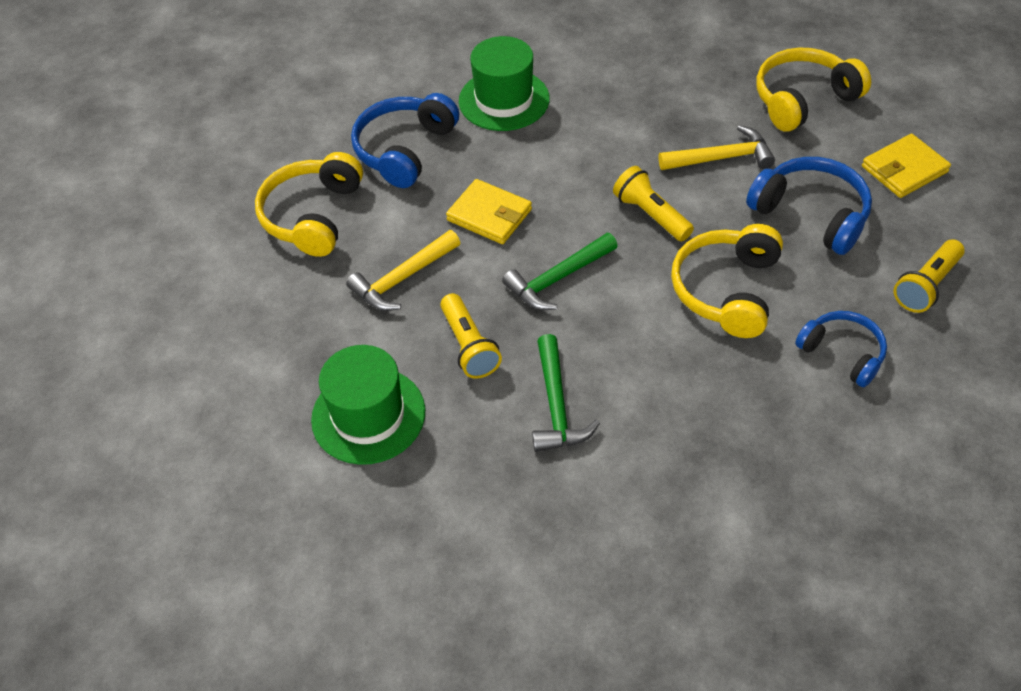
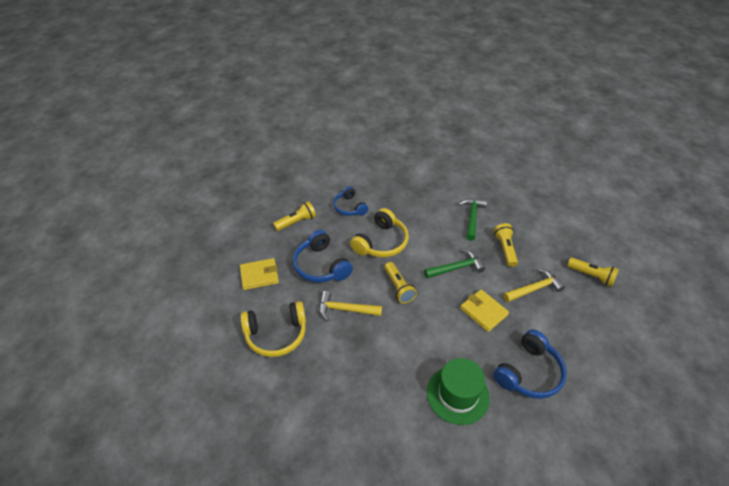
camera: 165 degrees left, 5 degrees down
yellow headphones [255,152,363,257] -> none
green hat [311,345,425,465] -> none
none -> yellow flashlight [567,257,619,287]

